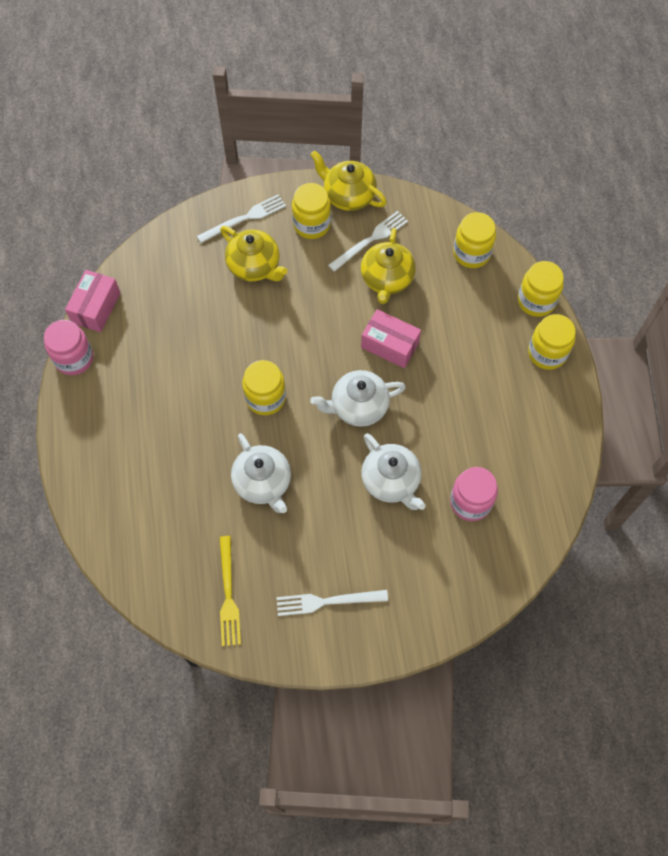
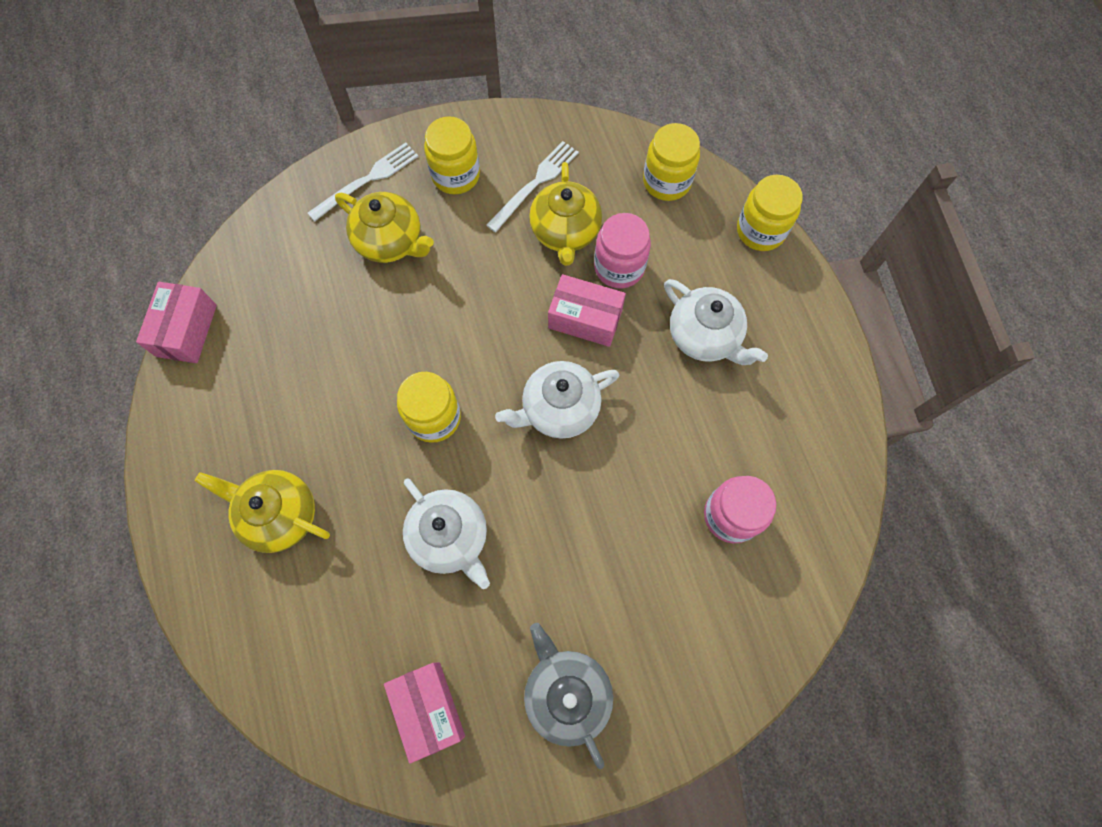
camera: 10 degrees left, 5 degrees up
pink jar [44,320,93,375] -> pink jar moved to [594,213,651,288]
yellow fork [220,536,241,646] -> pink box [384,662,465,764]
white fork [276,590,388,616] -> grey teapot [524,623,613,769]
yellow teapot [310,151,387,211] -> yellow teapot moved to [195,470,330,553]
white teapot [361,433,426,510] -> white teapot moved to [664,279,768,365]
yellow jar [528,314,576,370] -> none

